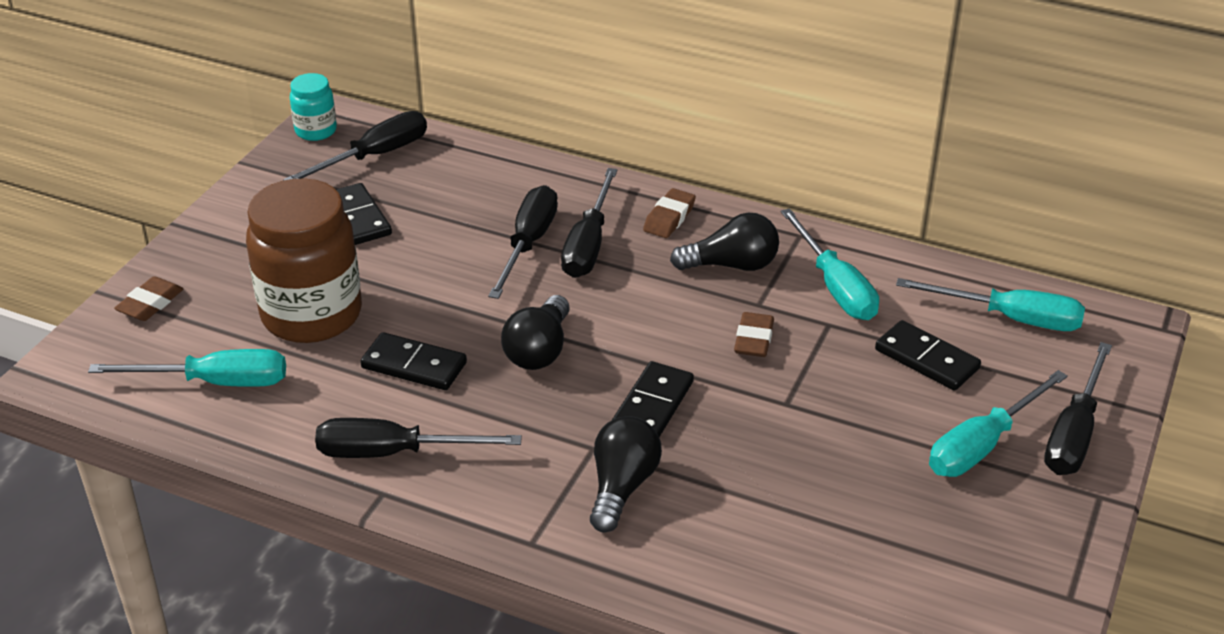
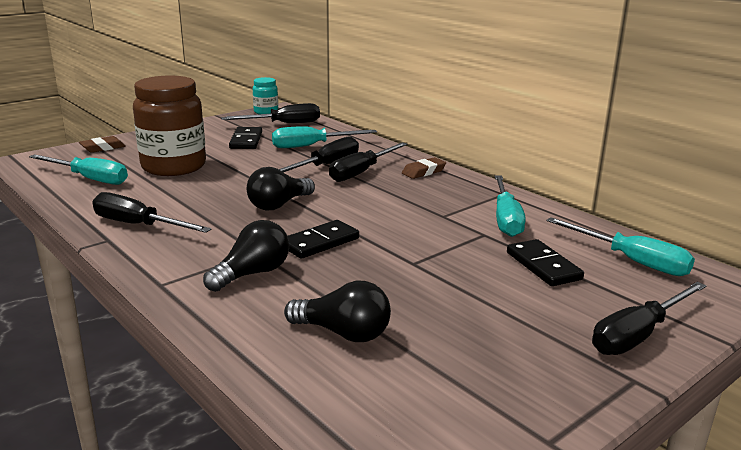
camera: 25 degrees right, 15 degrees down
black domino [360,332,467,390] -> none
black light bulb [670,212,779,271] -> black light bulb moved to [284,281,391,342]
brown eraser [734,312,774,357] -> none
turquoise screwdriver [929,370,1068,477] -> turquoise screwdriver moved to [272,126,377,148]

